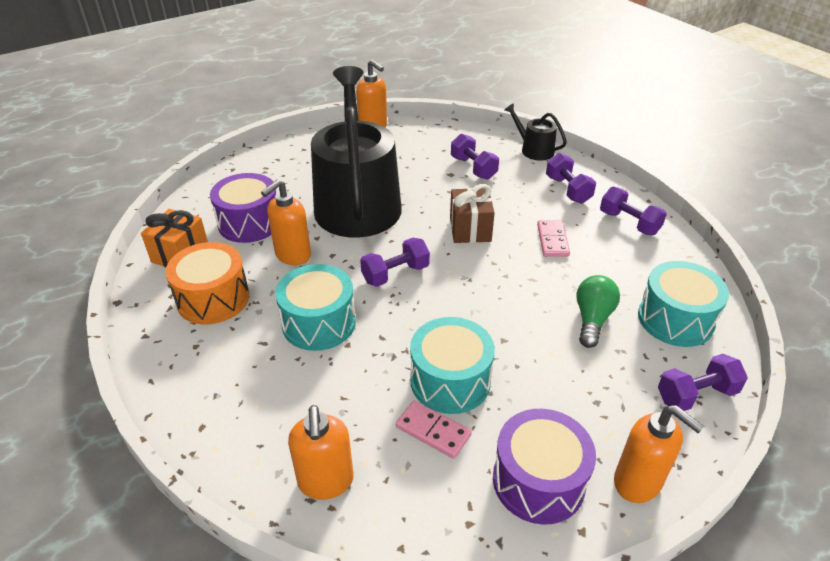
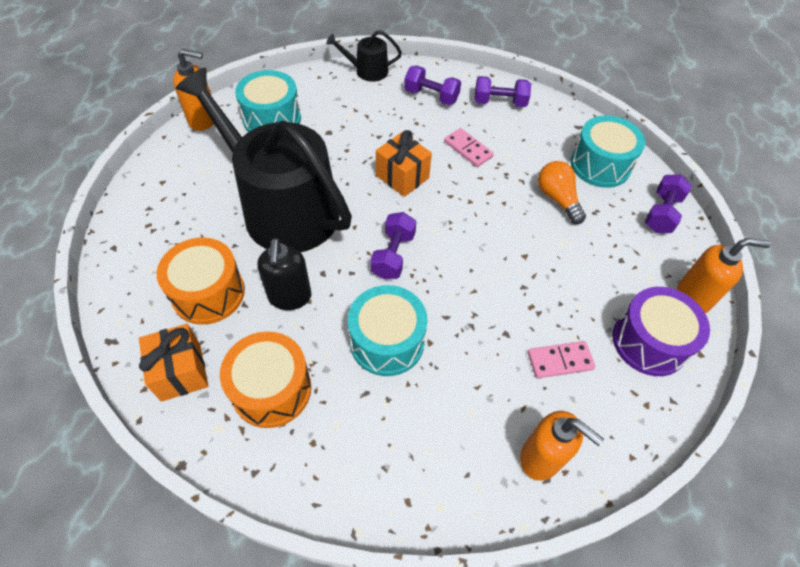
camera: 45 degrees left, 15 degrees up
purple drum [210,173,276,243] -> orange drum [157,238,245,325]
orange soap dispenser [261,179,311,265] -> black soap dispenser [257,238,311,310]
turquoise drum [410,317,495,414] -> turquoise drum moved to [235,70,301,132]
brown gift [450,184,495,243] -> orange gift [376,130,432,197]
purple dumbbell [451,133,499,180] -> none
green light bulb [576,275,620,348] -> orange light bulb [538,161,586,224]

